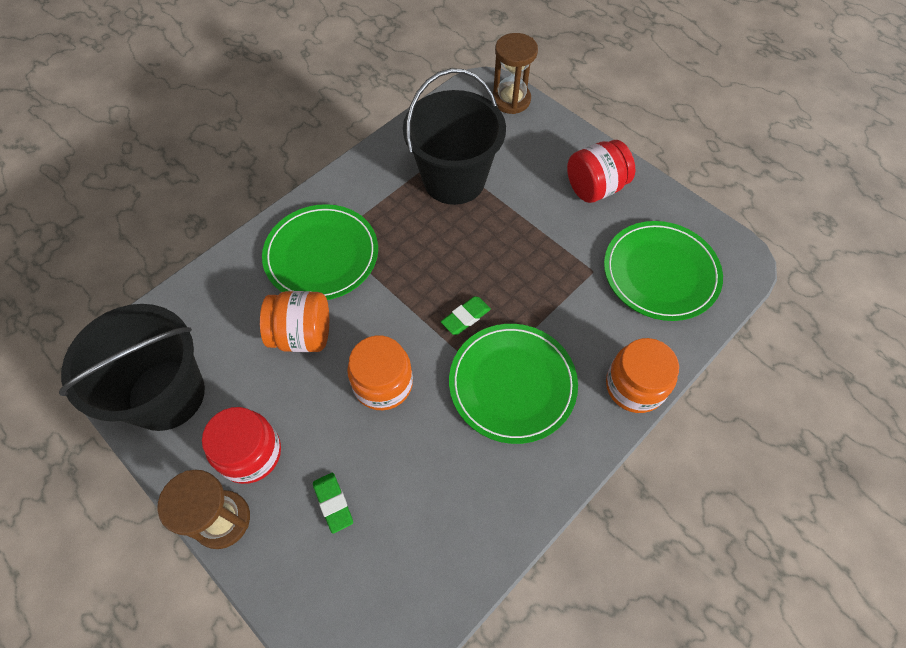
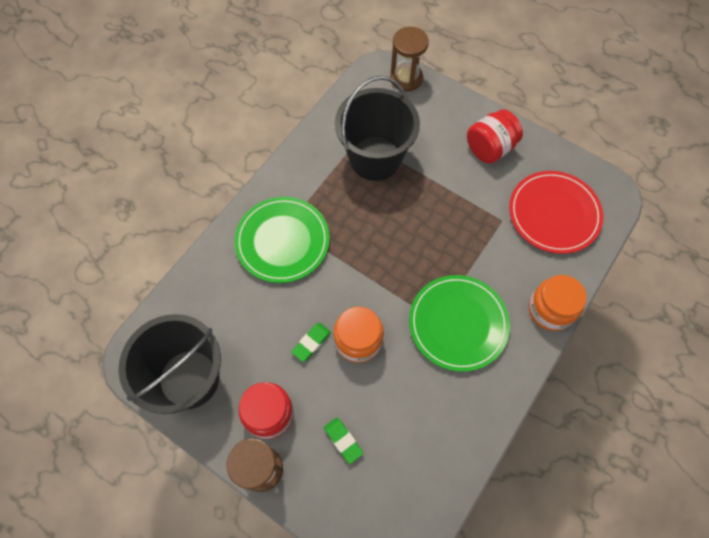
camera: 10 degrees left, 5 degrees up
orange jar [260,291,329,352] -> none
green eraser [441,296,491,335] -> green eraser moved to [291,323,331,362]
green plate [604,221,723,321] -> red plate [509,171,603,254]

